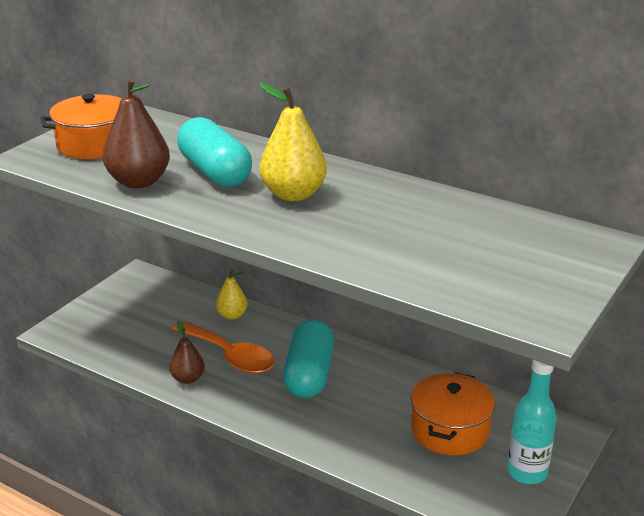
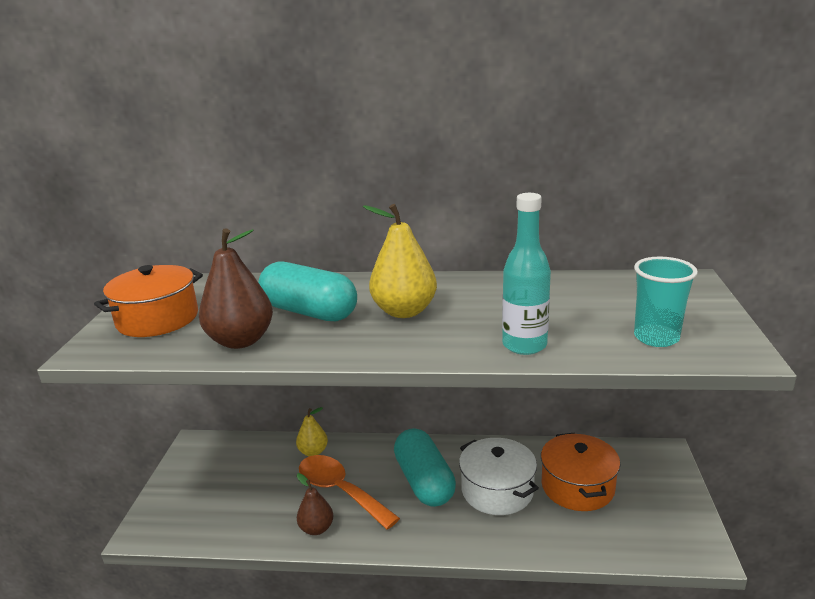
camera: 25 degrees left, 5 degrees down
orange spoon [172,321,275,374] -> orange spoon turned 150 degrees counterclockwise [299,455,400,530]
turquoise bottle [507,360,557,484] -> turquoise bottle moved to [502,193,551,355]
none -> white pot [459,438,539,515]
none -> turquoise cup [634,257,698,347]

